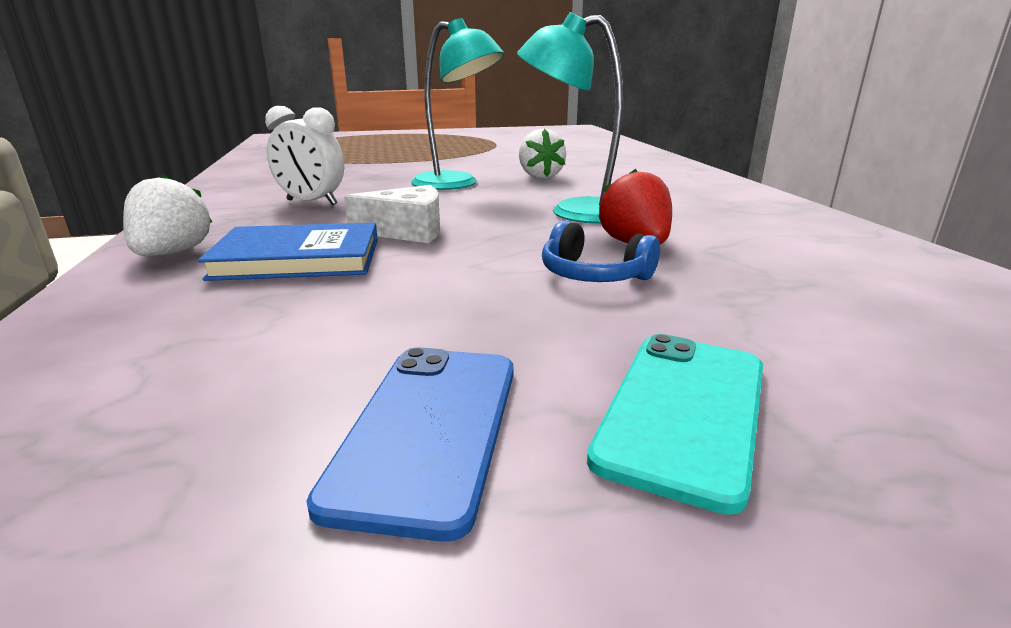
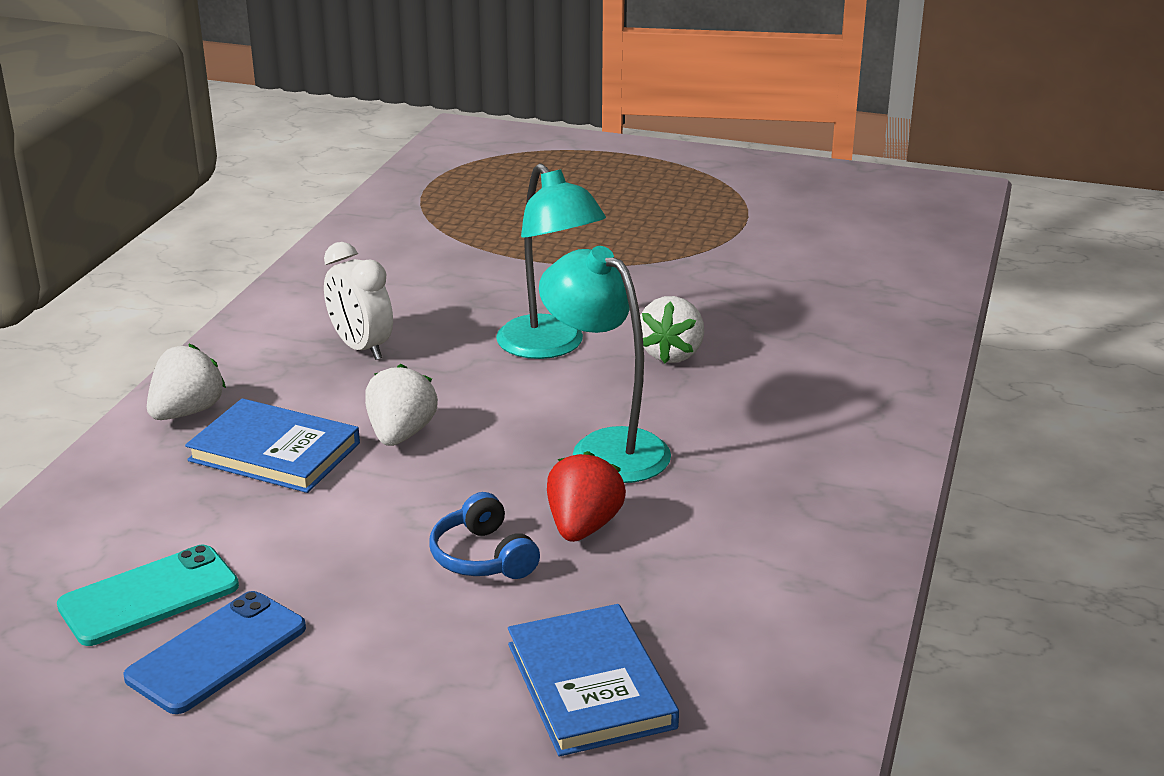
camera: 30 degrees right, 5 degrees up
white cheese [344,185,440,243] -> white strawberry [365,364,438,446]
turquoise phone [587,334,763,515] -> turquoise phone moved to [57,545,239,646]
none -> blue book [508,604,679,756]

